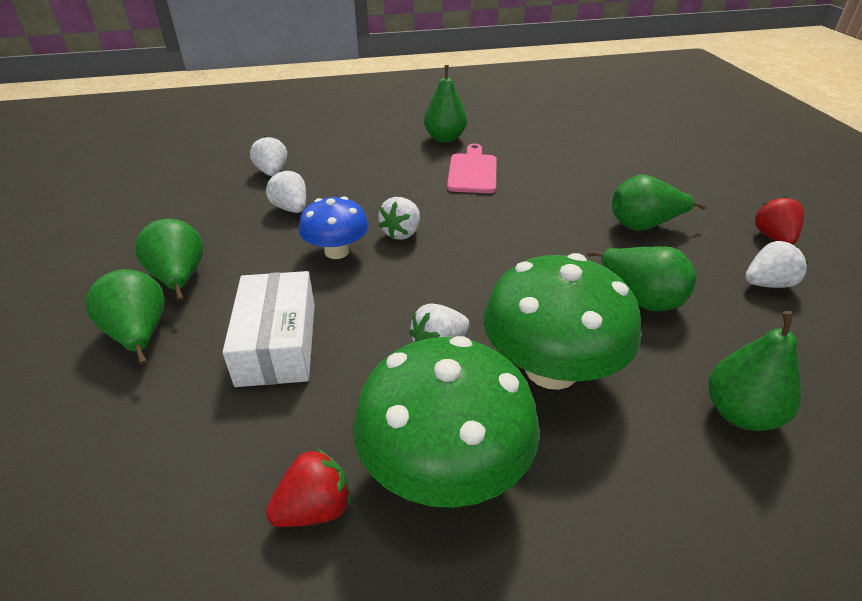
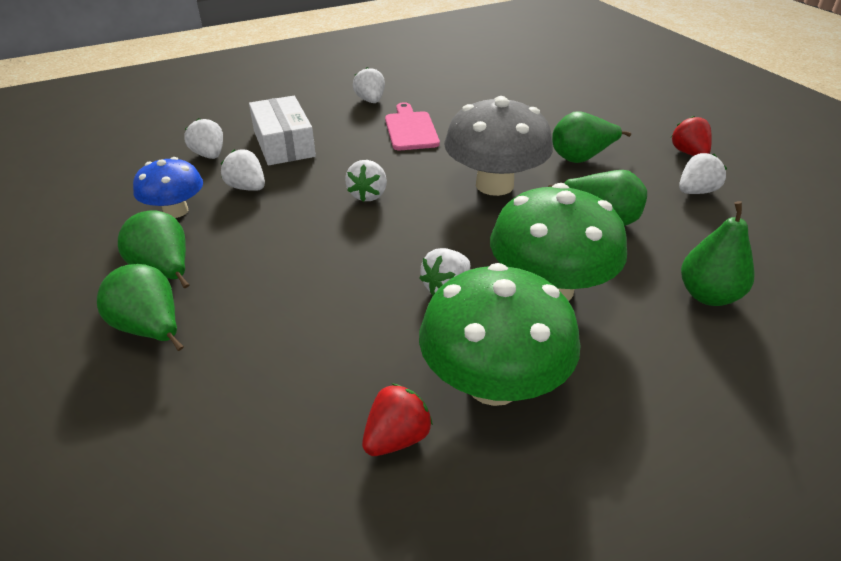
camera: 15 degrees left, 0 degrees up
white box [223,271,315,387] -> white box moved to [249,96,316,165]
blue mushroom [299,196,369,259] -> blue mushroom moved to [133,157,203,218]
green pear [424,65,467,142] -> white strawberry [353,67,385,103]
none -> grey mushroom [444,96,553,196]

